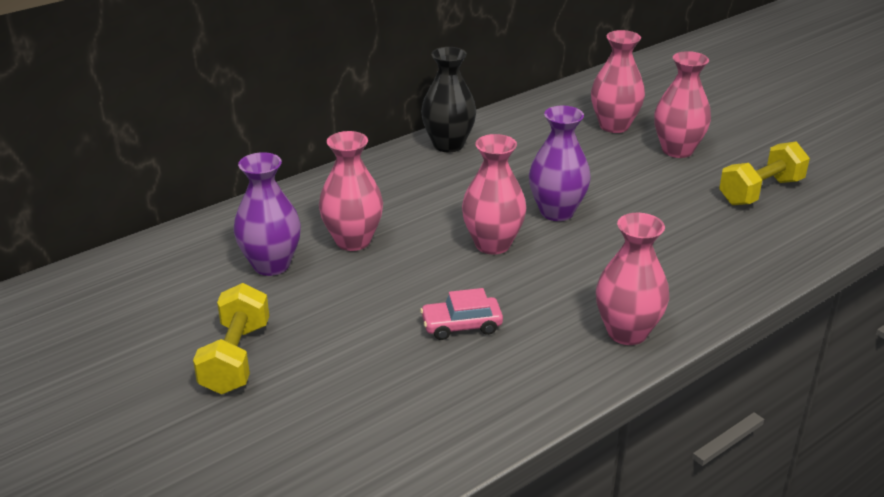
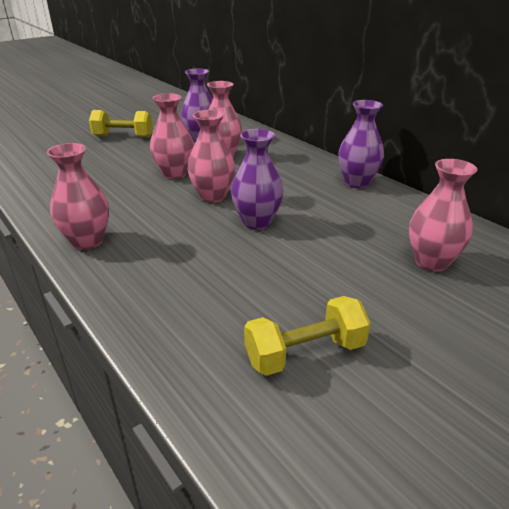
camera: 90 degrees right, 0 degrees up
pink car [420,288,503,340] -> none
black vase [421,47,476,152] -> purple vase [338,100,384,188]
pink vase [654,51,711,158] -> pink vase moved to [150,93,194,179]
yellow dumbbell [719,142,810,205] -> yellow dumbbell turned 75 degrees counterclockwise [244,296,371,376]

